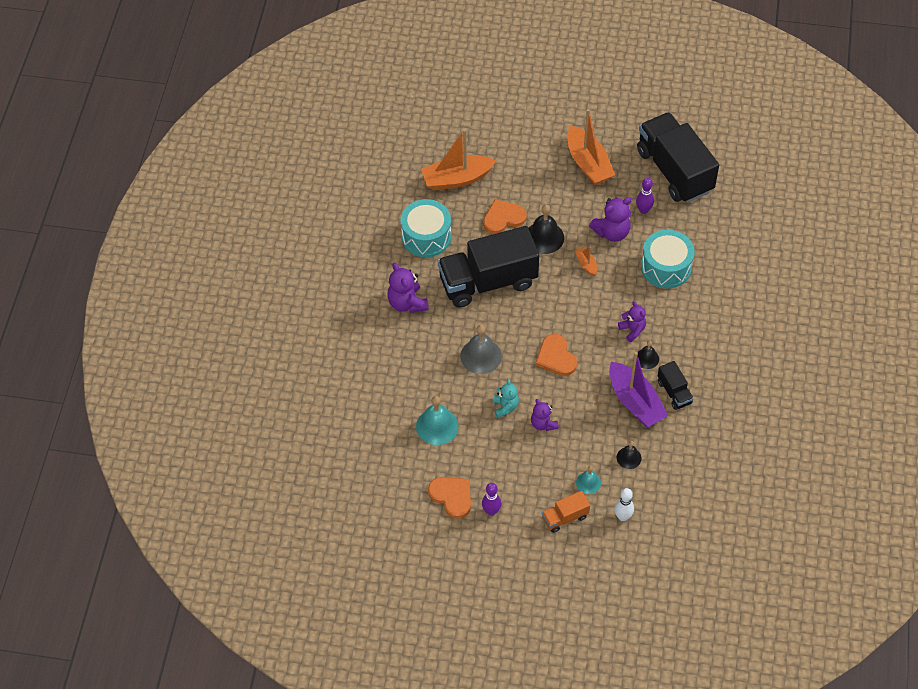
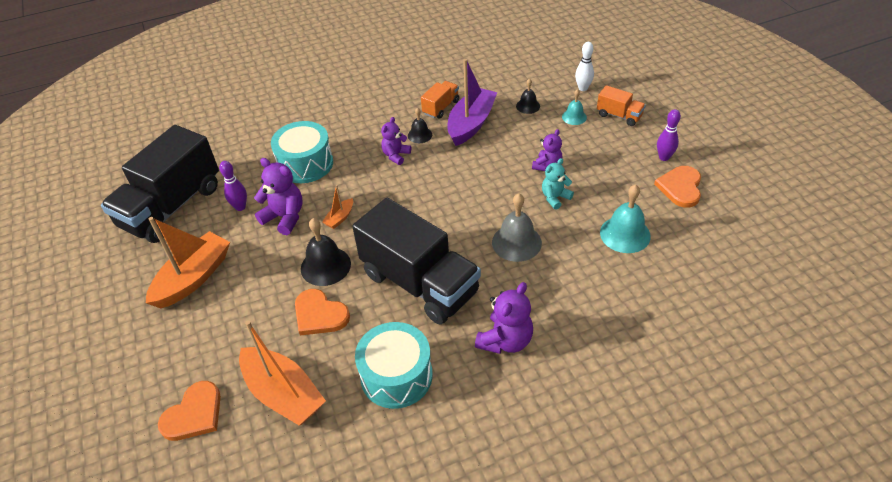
camera: 120 degrees left, 10 degrees down
orange heart [535,334,577,376] -> orange heart moved to [158,381,221,441]
black truck [658,361,694,410] -> orange truck [421,81,459,119]

